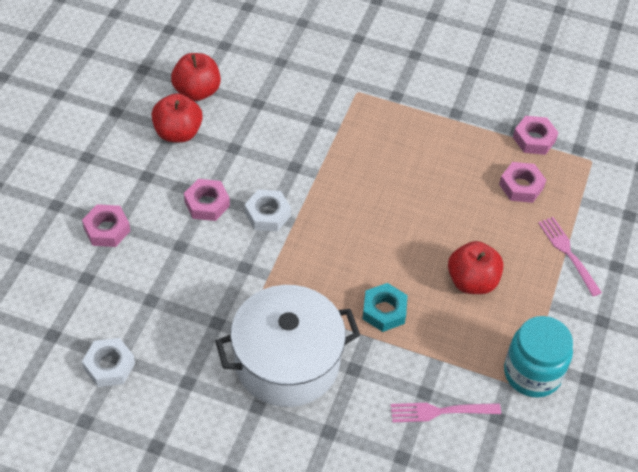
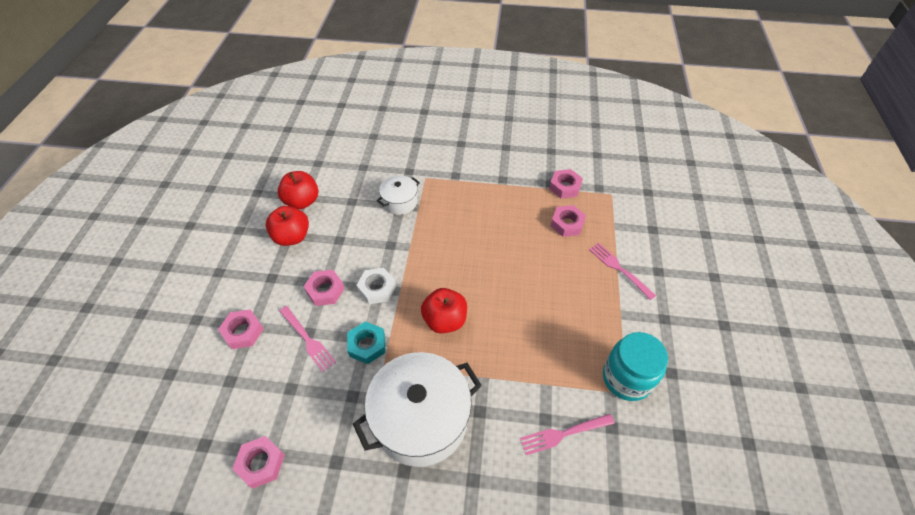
camera: 10 degrees left, 0 degrees up
white nut [82,338,135,387] -> pink nut [232,436,285,489]
turquoise nut [363,283,408,332] -> turquoise nut moved to [347,321,386,364]
red apple [448,241,503,294] -> red apple moved to [421,288,467,333]
none -> pink fork [279,306,336,372]
none -> white pot [377,175,420,215]

